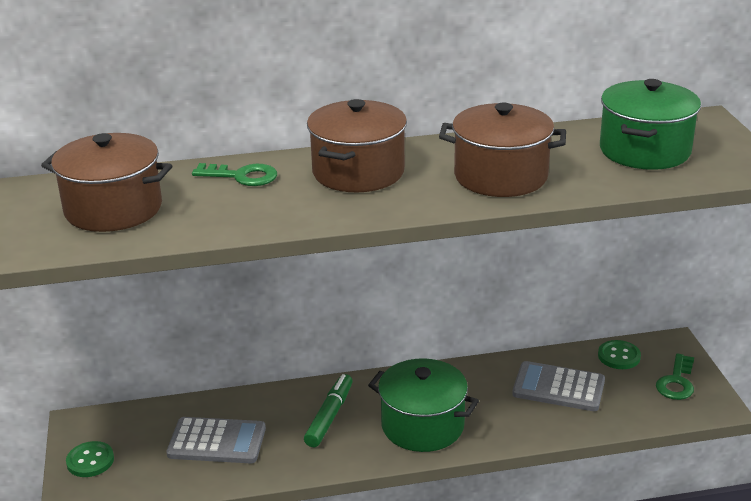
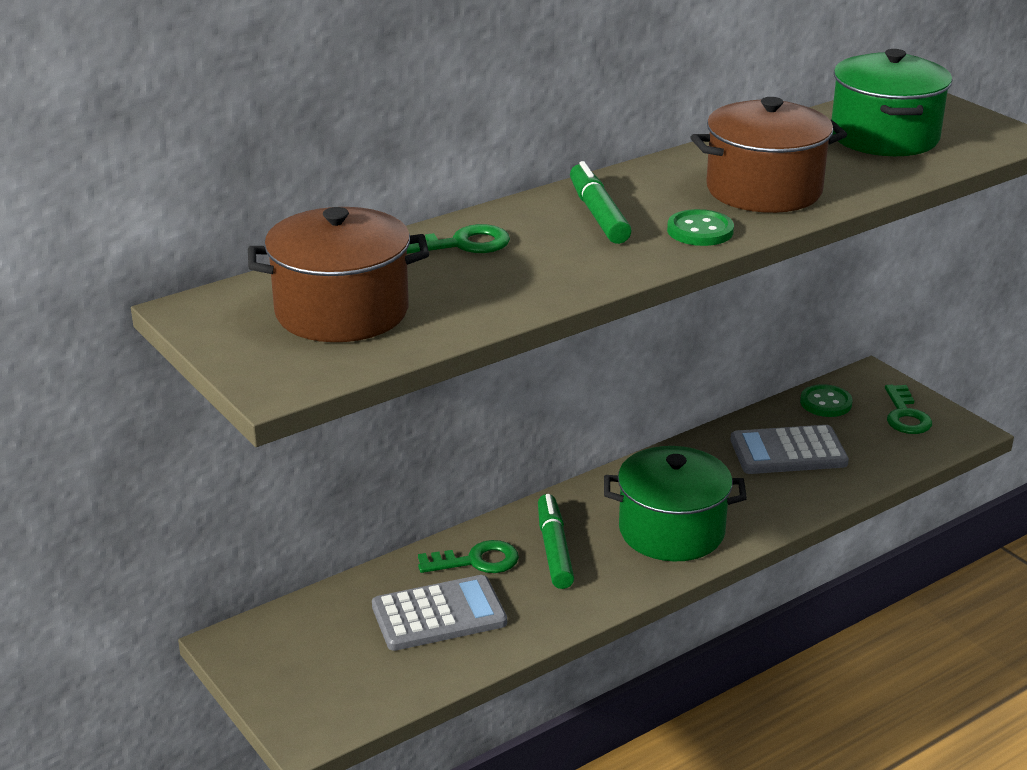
camera: 25 degrees left, 0 degrees up
green button [66,441,114,477] -> green button moved to [667,209,734,246]
brown pot [307,99,407,192] -> green marker [570,161,632,244]
none -> green key [418,540,519,573]

